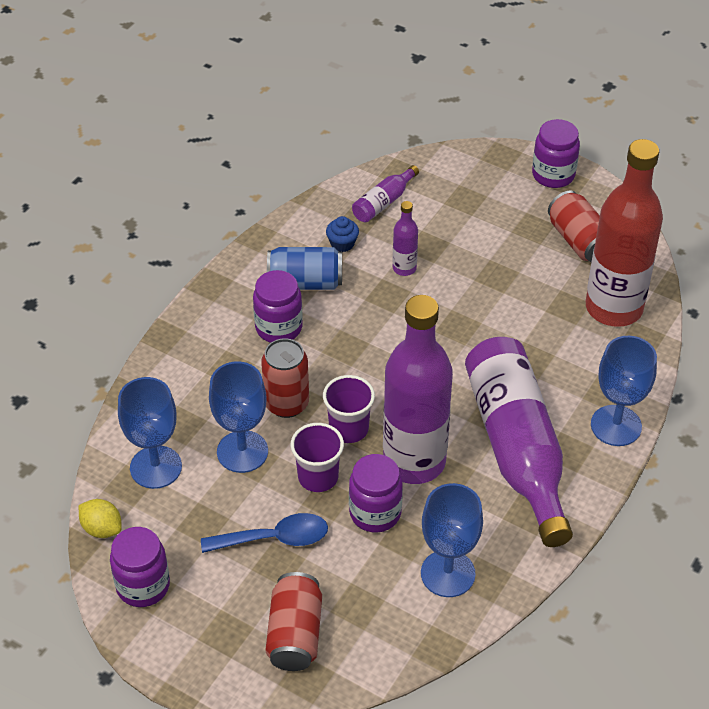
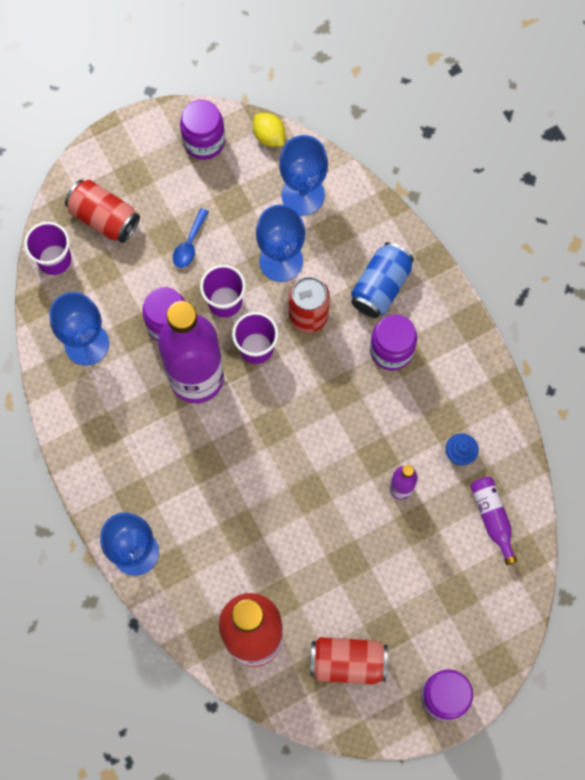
camera: 120 degrees right, 25 degrees up
yellow lemon [79,499,122,538] -> yellow lemon turned 75 degrees clockwise [253,113,285,147]
blue spoon [201,513,328,553] -> blue spoon [173,208,209,268], size x0.66
blue can [267,247,342,290] -> blue can moved to [351,242,414,318]
purple bottle [465,337,573,547] -> none
none -> purple cup [24,222,71,275]

